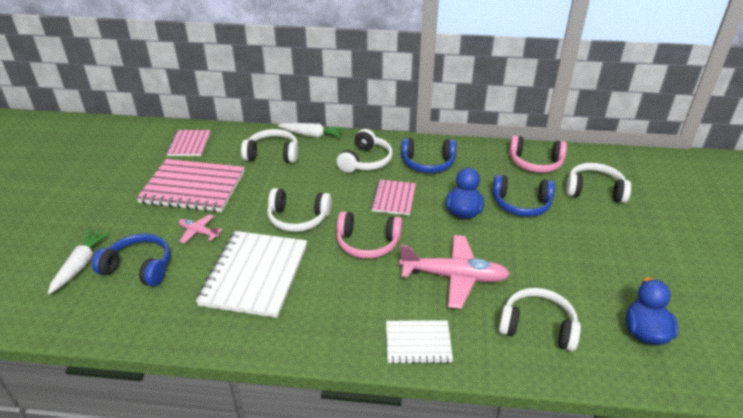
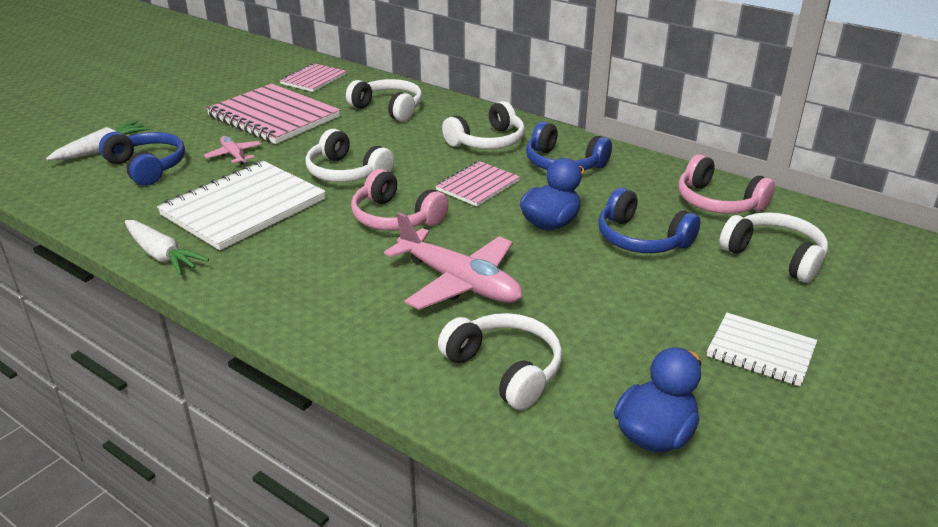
camera: 30 degrees right, 5 degrees down
white carrot [278,123,346,138] -> white carrot moved to [125,220,209,275]
white notebook [386,320,453,364] -> white notebook moved to [707,313,817,387]

